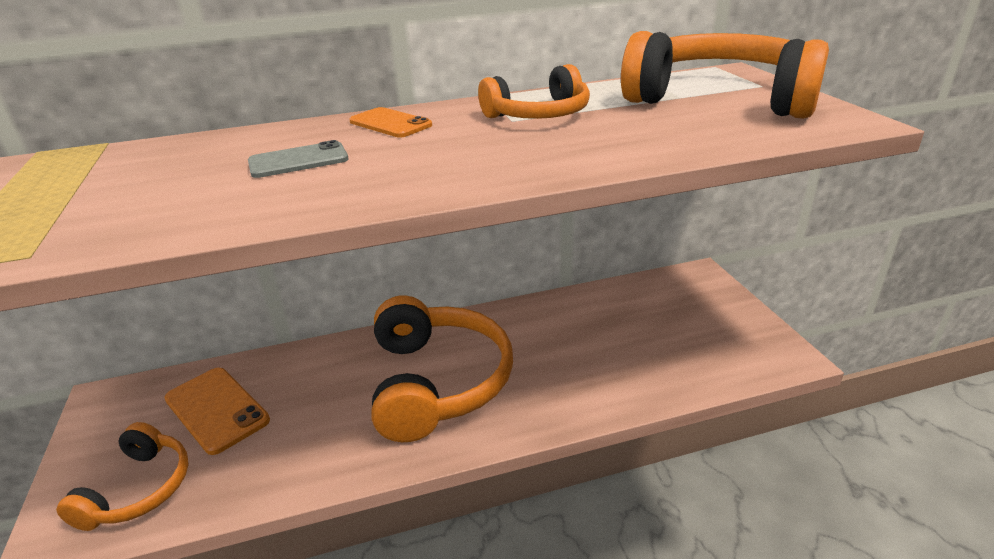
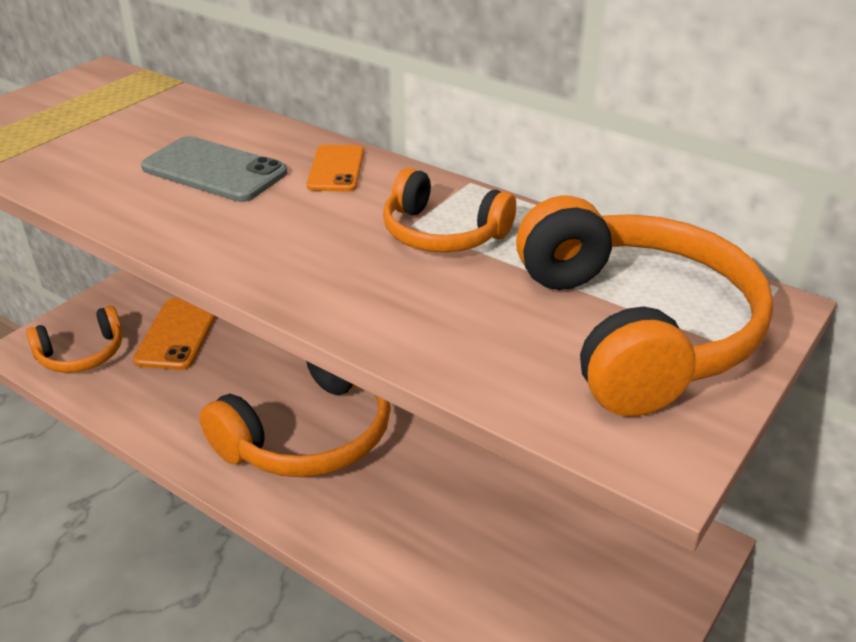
camera: 50 degrees right, 5 degrees up
grey phone [248,140,348,178] -> grey phone [141,136,288,202], size x1.55

